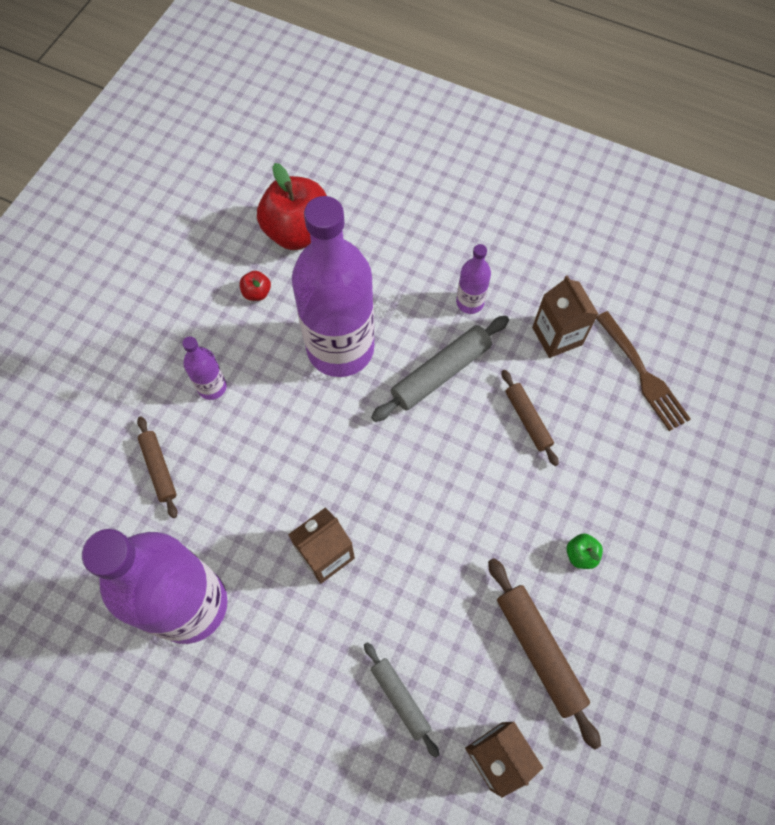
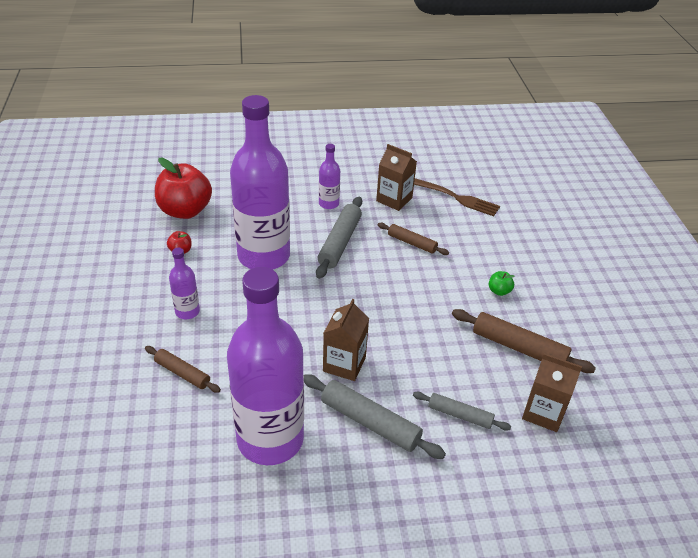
camera: 35 degrees left, 25 degrees down
none -> grey rolling pin [304,374,446,459]

